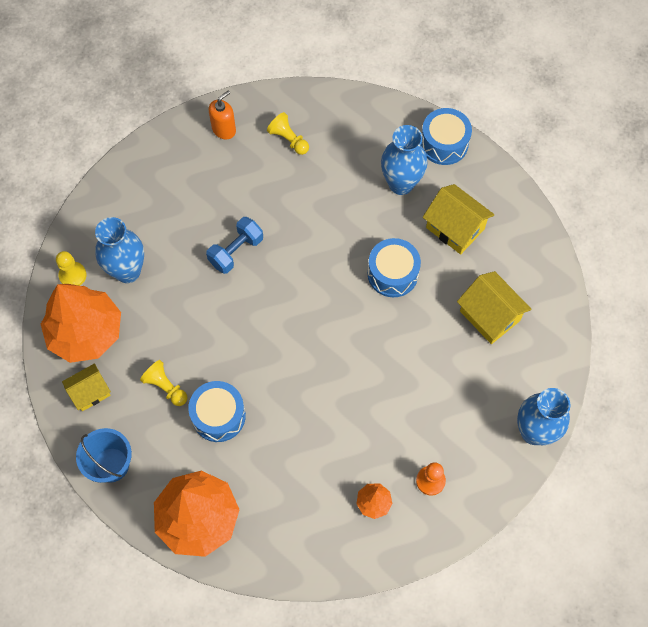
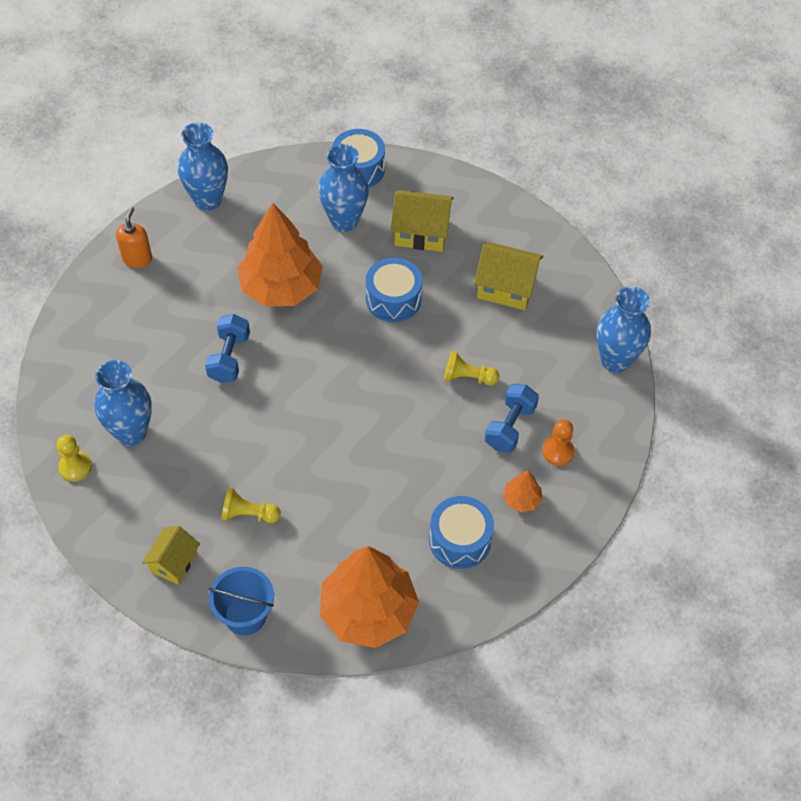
camera: 35 degrees left, 10 degrees down
orange tree [41,284,121,363] -> orange tree moved to [237,203,323,307]
blue drum [188,381,246,442] -> blue drum moved to [429,496,494,569]
yellow pawn [267,112,309,155] -> yellow pawn moved to [444,350,499,385]
none -> blue vase [178,122,228,211]
none -> blue dumbbell [485,384,539,453]

